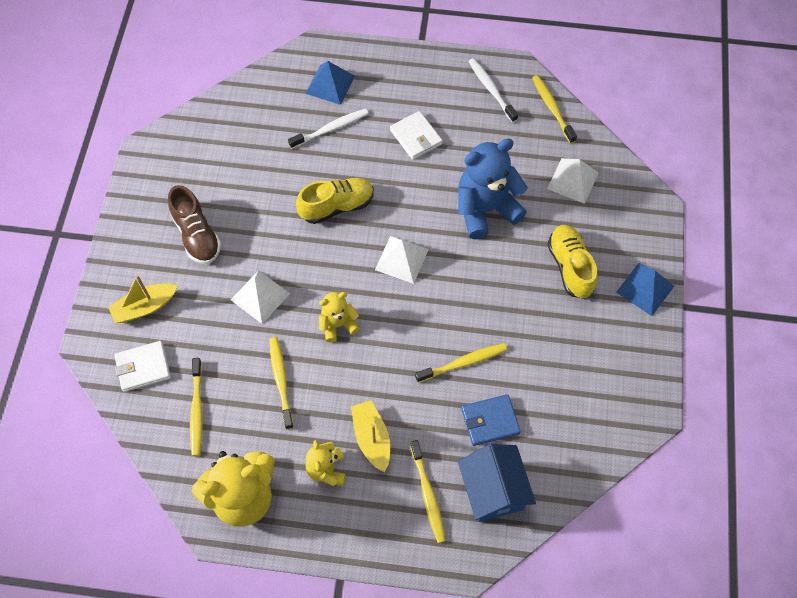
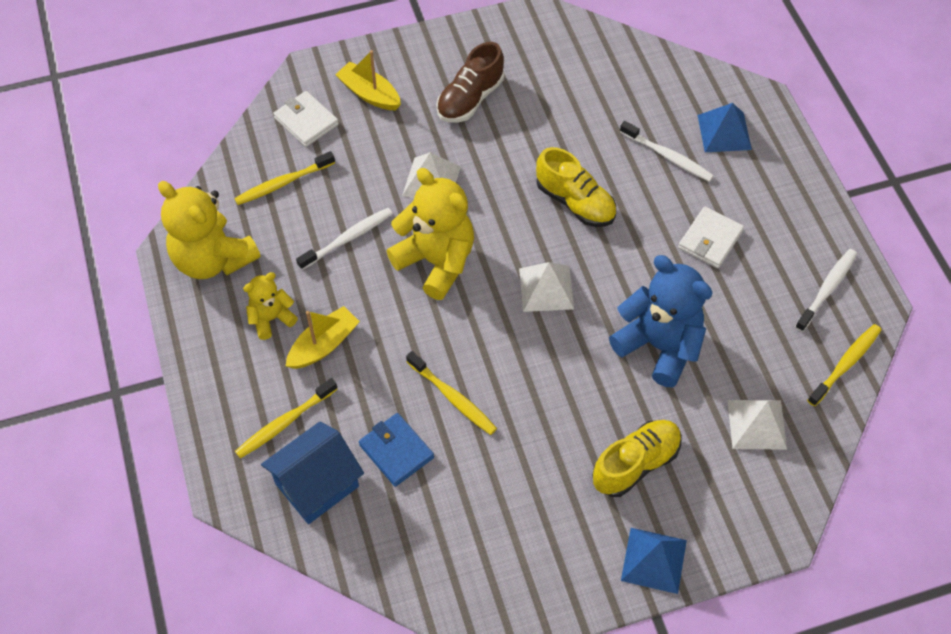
camera: 65 degrees right, 5 degrees down
yellow toothbrush [269,337,294,429] -> white toothbrush [296,208,393,270]
yellow teddy bear [319,292,360,342] -> yellow teddy bear [386,168,474,300], size x1.86

